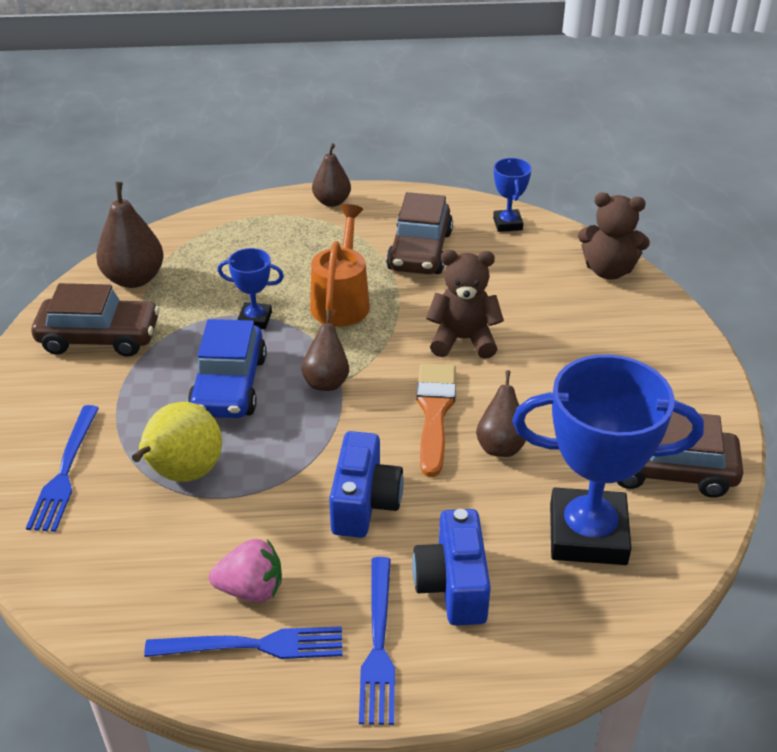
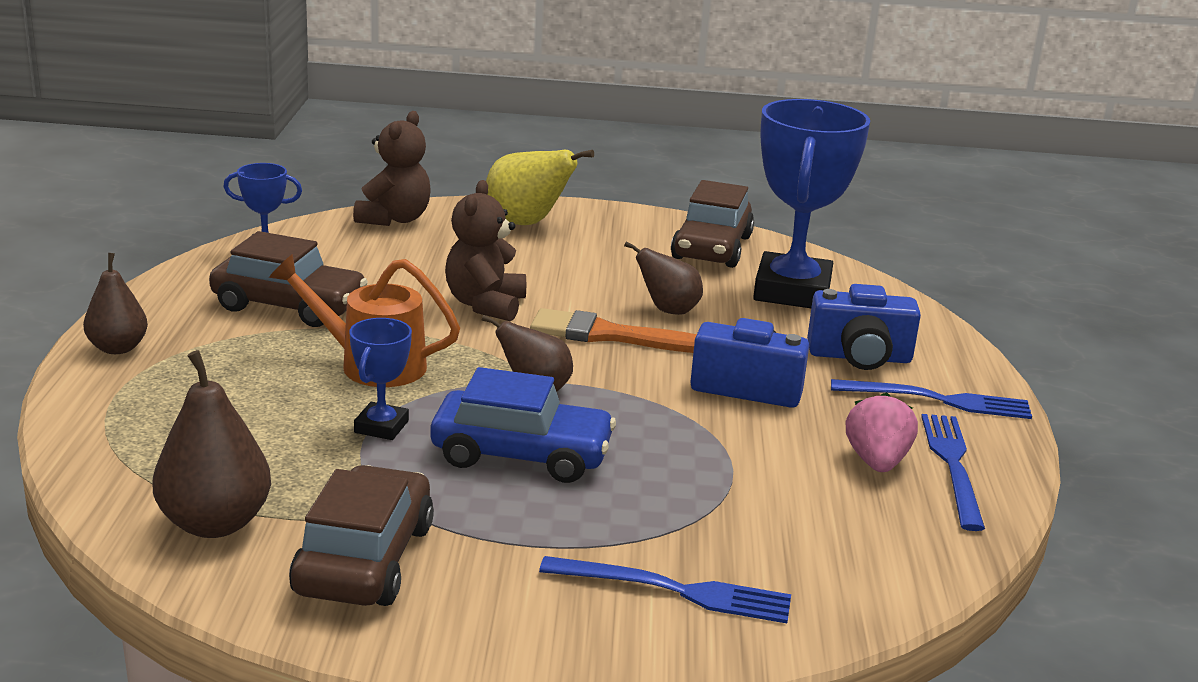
camera: 85 degrees left, 15 degrees down
yellow pear [132,402,222,482] -> yellow pear moved to [486,150,594,225]

